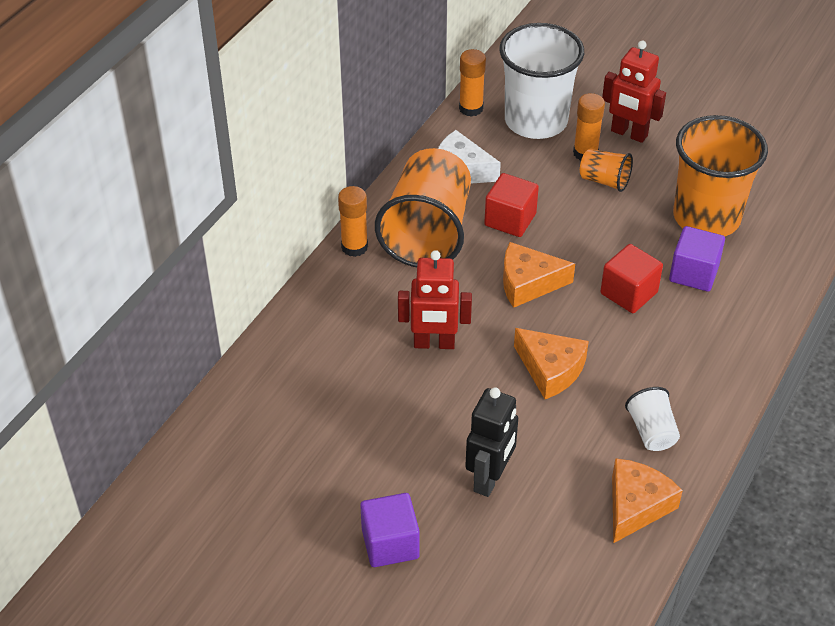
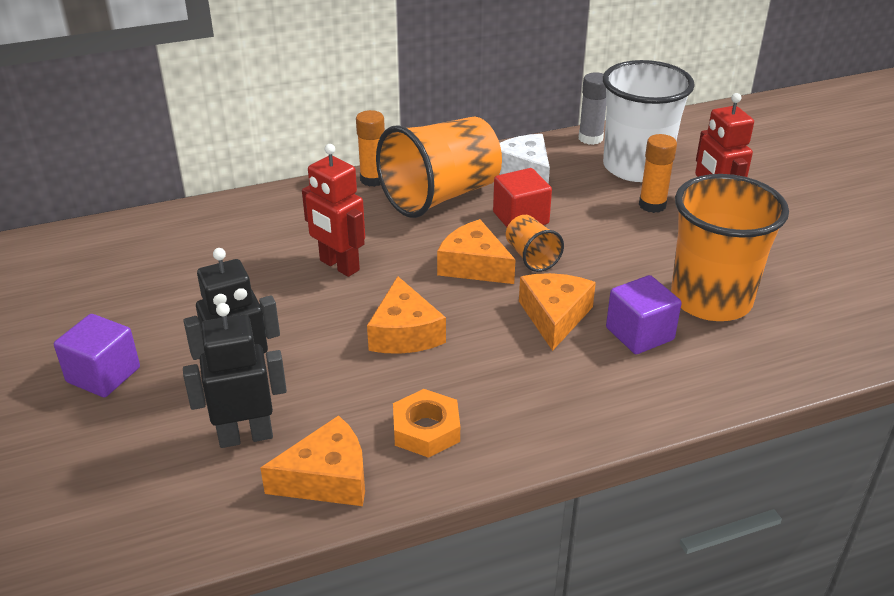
camera: 40 degrees right, 10 degrees down
orange glue stick [459,49,486,117] -> grey glue stick [579,72,607,145]
orange cup [580,149,633,192] -> orange cup moved to [506,215,564,272]
red cube [600,244,663,313] -> orange cheese [519,273,596,351]
white cup [625,387,680,451] -> orange nut [393,389,460,458]
none -> black robot [183,303,287,448]

